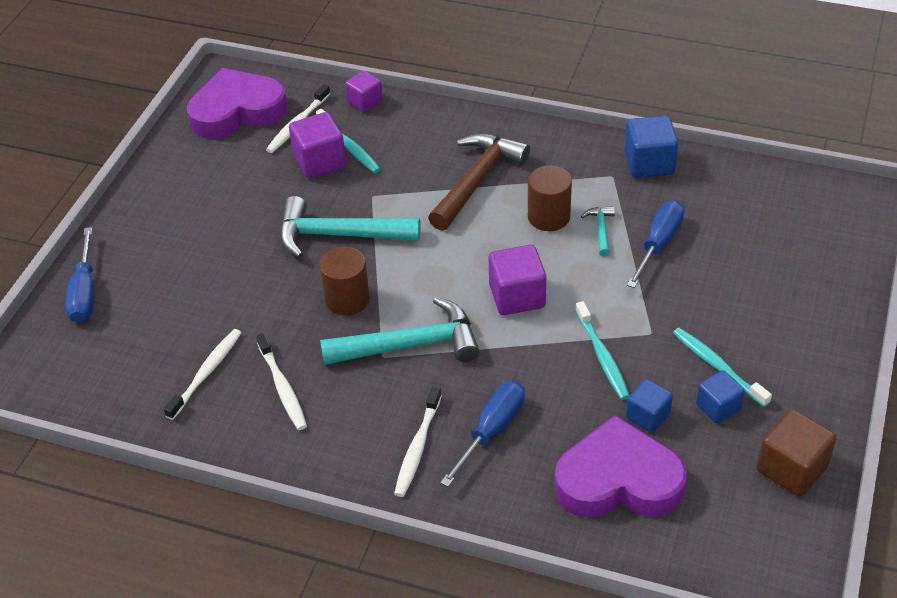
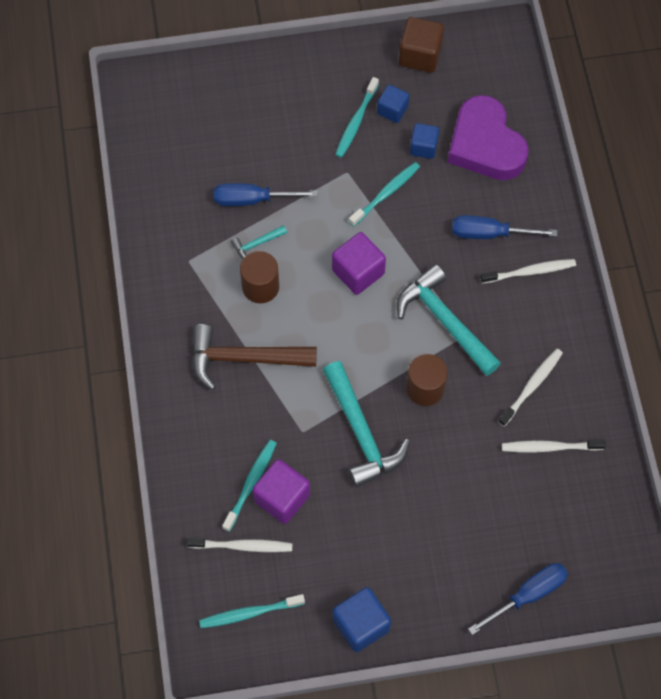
camera: 120 degrees left, 20 degrees up
purple heart [187,68,288,139] -> turquoise toothbrush [199,594,305,628]
purple cube [345,71,383,112] -> none
blue cube [624,116,678,178] -> blue cube moved to [333,587,391,652]

